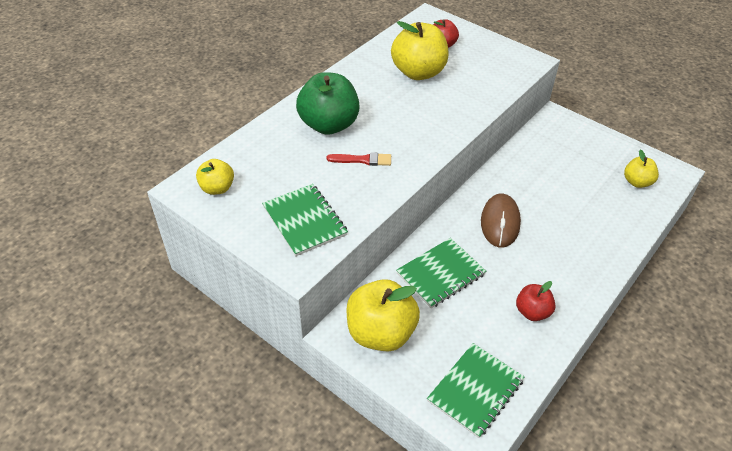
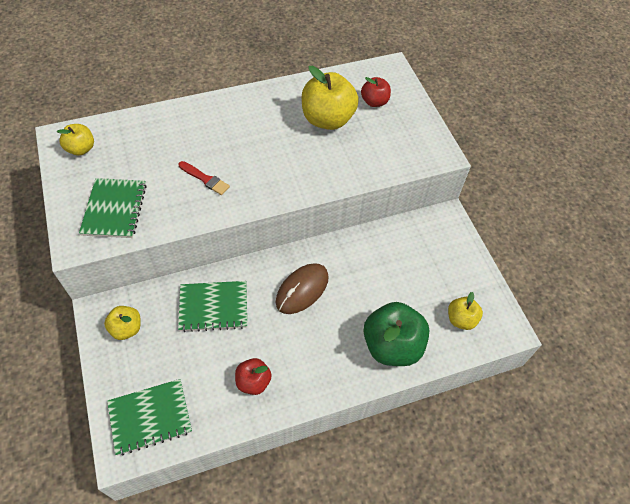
camera: 30 degrees right, 10 degrees up
green apple [296,72,360,135] -> green apple moved to [363,302,430,366]
yellow apple [346,279,420,351] -> yellow apple [104,306,141,340], size x0.54

